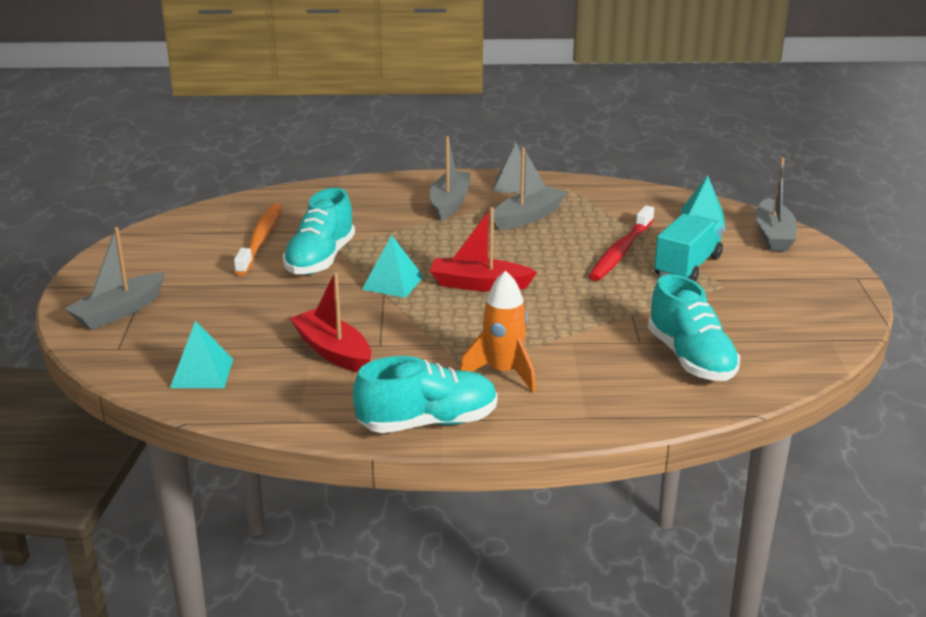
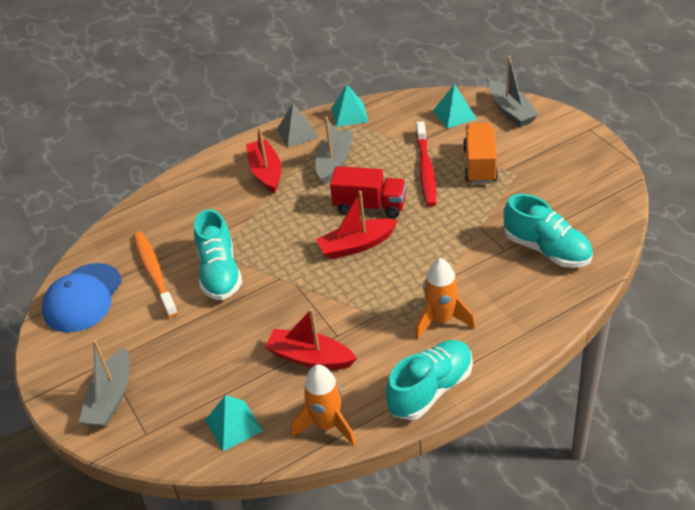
camera: 25 degrees left, 15 degrees up
turquoise pyramid [362,235,424,298] -> turquoise pyramid moved to [332,85,369,127]
grey boat [430,136,471,220] -> red boat [246,127,281,193]
turquoise truck [654,214,724,282] -> orange truck [463,123,498,184]
none -> blue cap [42,263,122,333]
none -> orange rocket [291,364,356,446]
none -> red truck [330,166,406,218]

